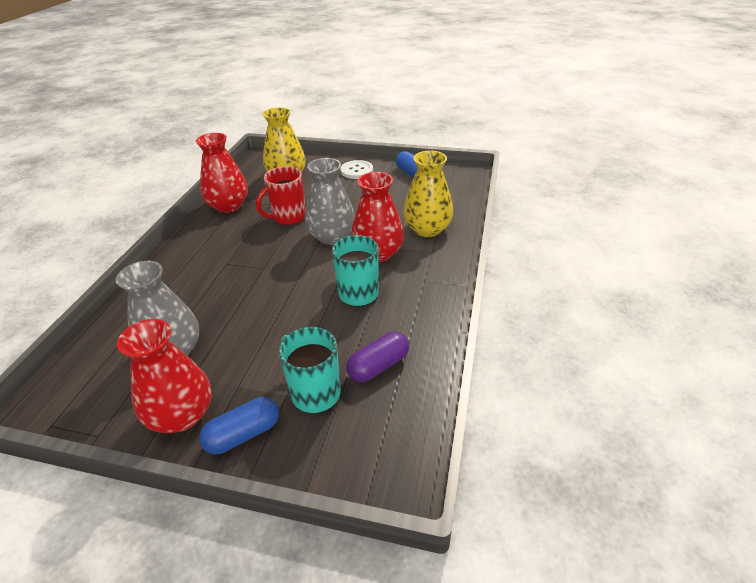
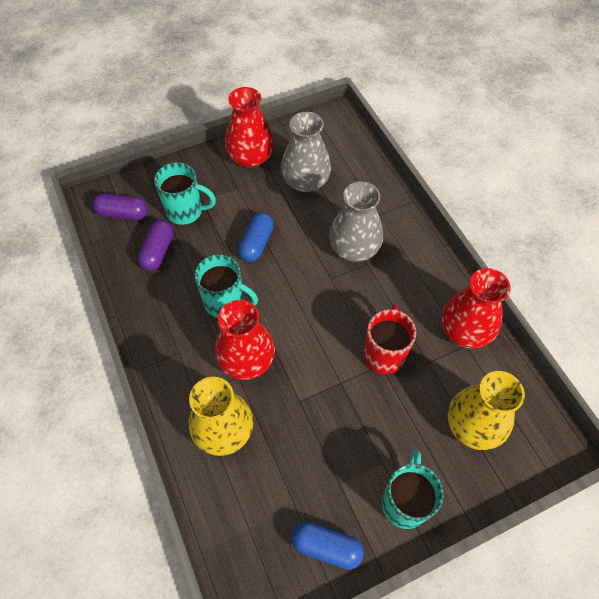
camera: 140 degrees right, 20 degrees up
blue capsule [199,397,279,454] -> blue capsule moved to [238,212,274,262]
grey vase [305,158,355,245] -> grey vase moved to [329,181,383,262]
white button [340,160,373,179] -> turquoise mug [382,450,444,529]
none -> purple capsule [93,193,148,220]

